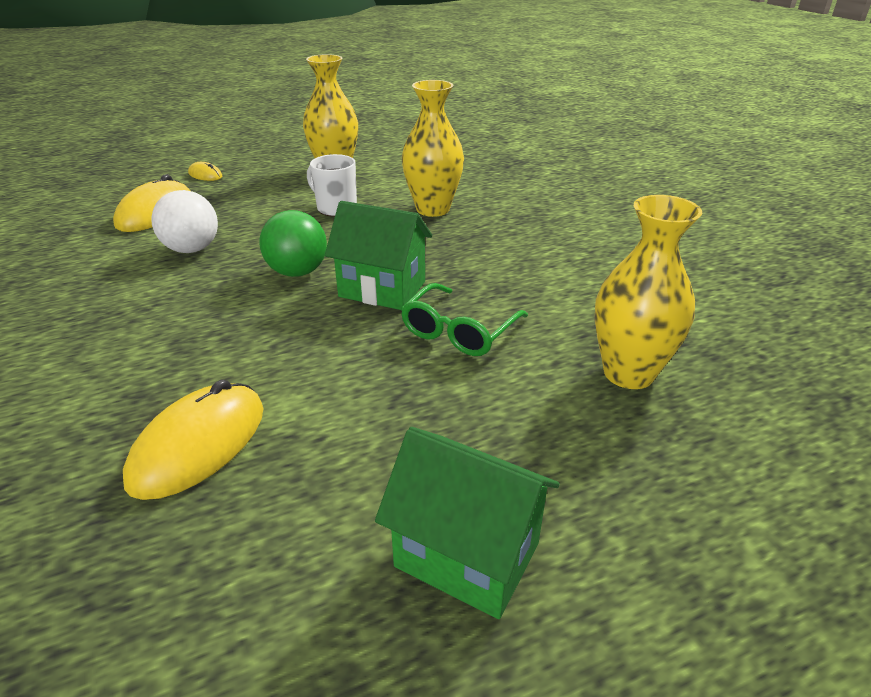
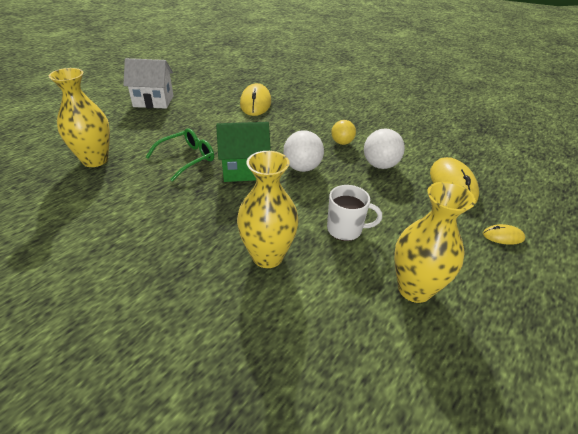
camera: 150 degrees right, 5 degrees up
green ball [259,210,327,277] -> white ball [283,130,324,172]
green house [375,427,560,619] -> white house [123,58,173,109]
green glasses [401,283,528,356] -> green glasses turned 45 degrees clockwise [146,128,214,182]
none -> yellow ball [331,120,356,145]

